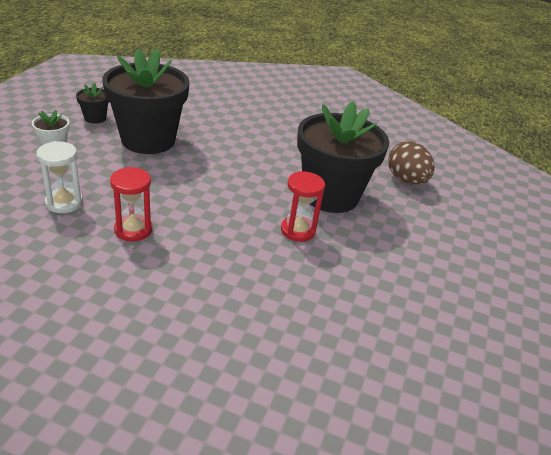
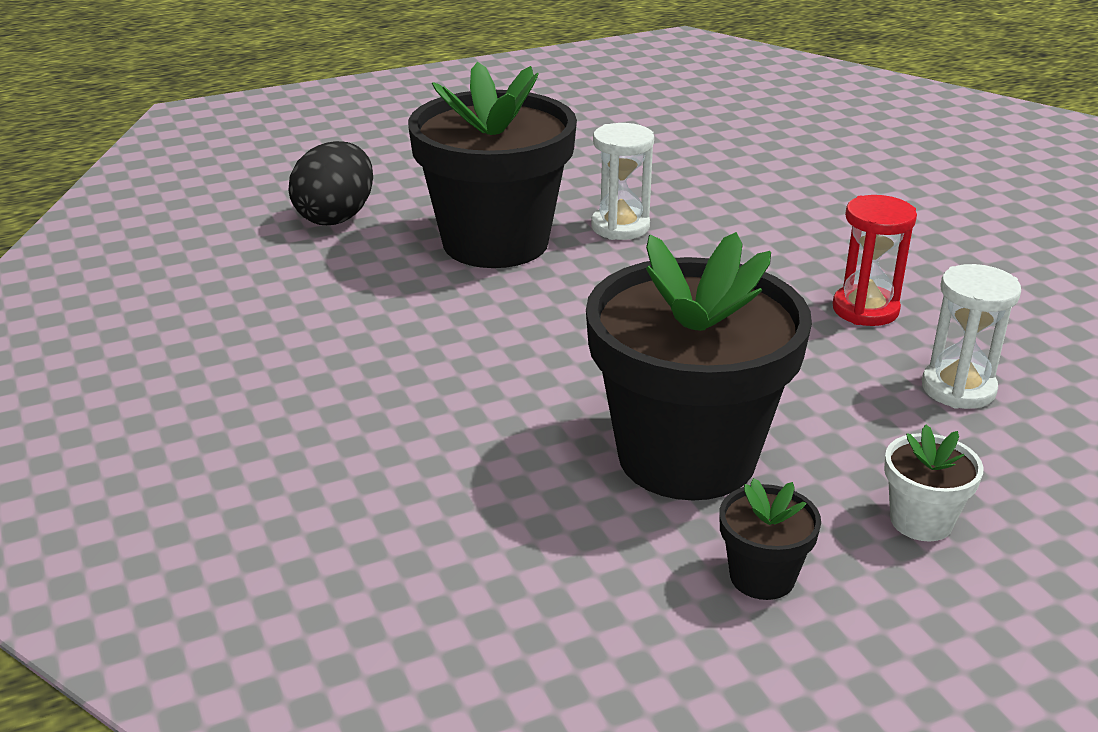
camera: 130 degrees left, 5 degrees down
red hourglass [281,171,325,242] -> white hourglass [591,123,654,240]
brown egg [388,141,435,184] -> black egg [288,141,373,225]

